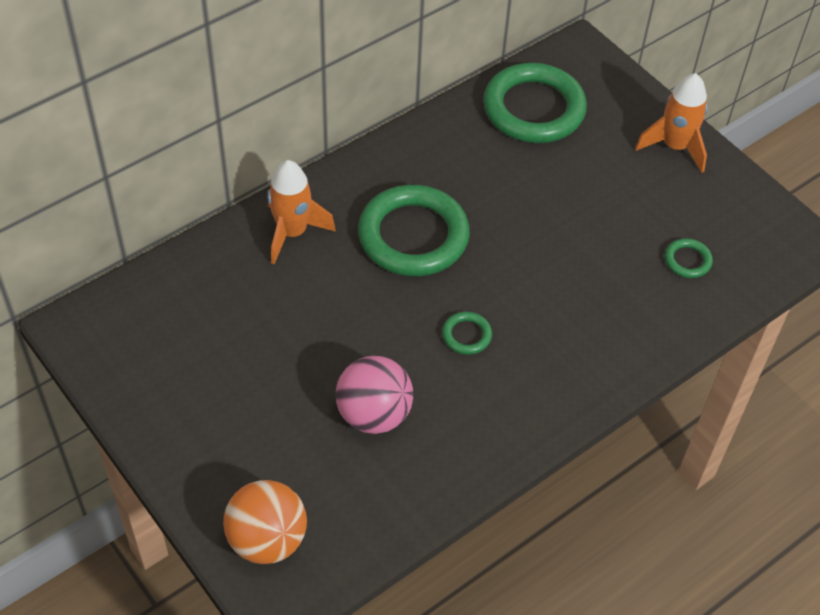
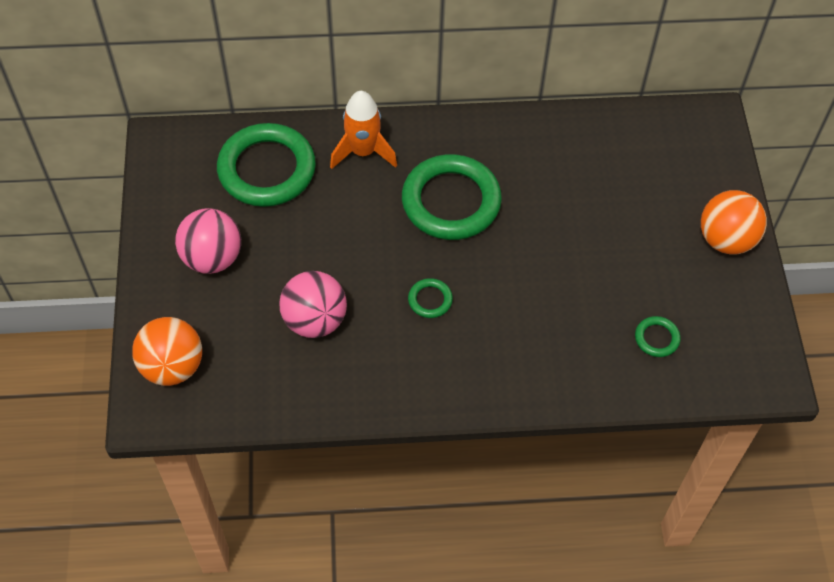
camera: 35 degrees right, 5 degrees up
green ring [483,63,587,143] -> green ring moved to [217,123,316,207]
orange rocket [635,73,708,172] -> orange ball [701,190,767,254]
none -> pink ball [175,208,241,274]

